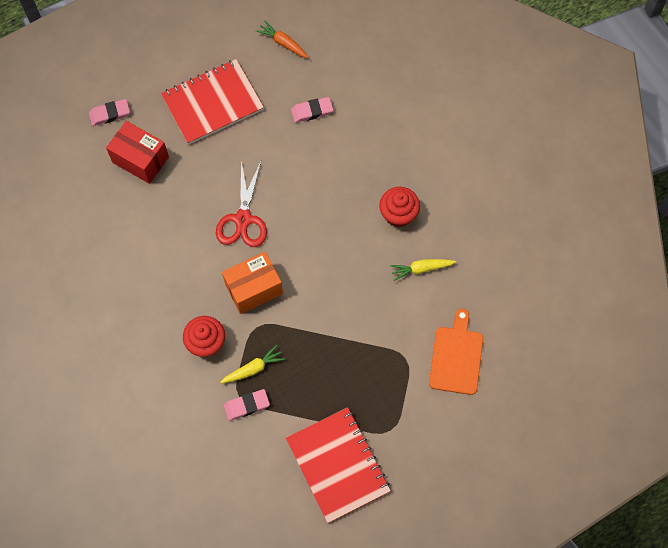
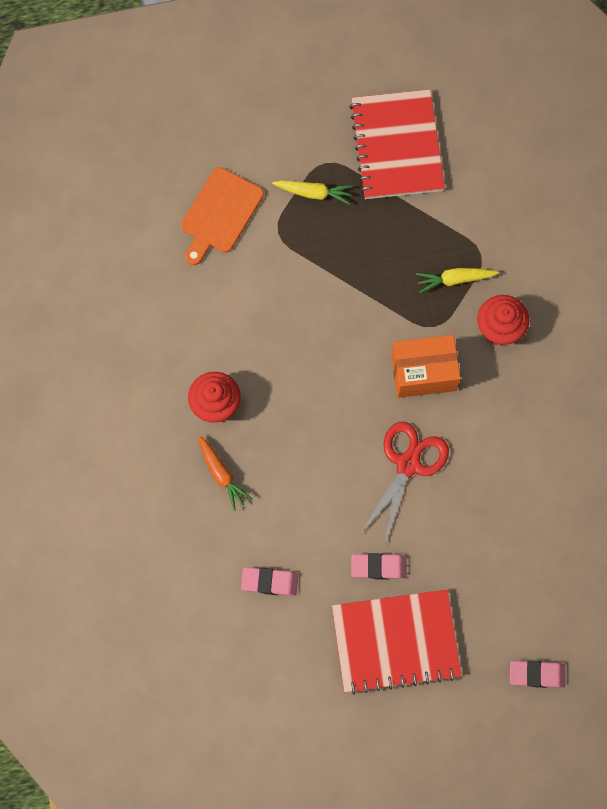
camera: 160 degrees left, 5 degrees up
red box [106,121,169,184] -> none
pink eraser [223,389,270,421] -> pink eraser moved to [351,553,407,580]
orange carrot [256,20,309,58] -> orange carrot moved to [198,436,252,511]
yellow carrot [390,259,456,281] -> yellow carrot moved to [272,180,353,205]

